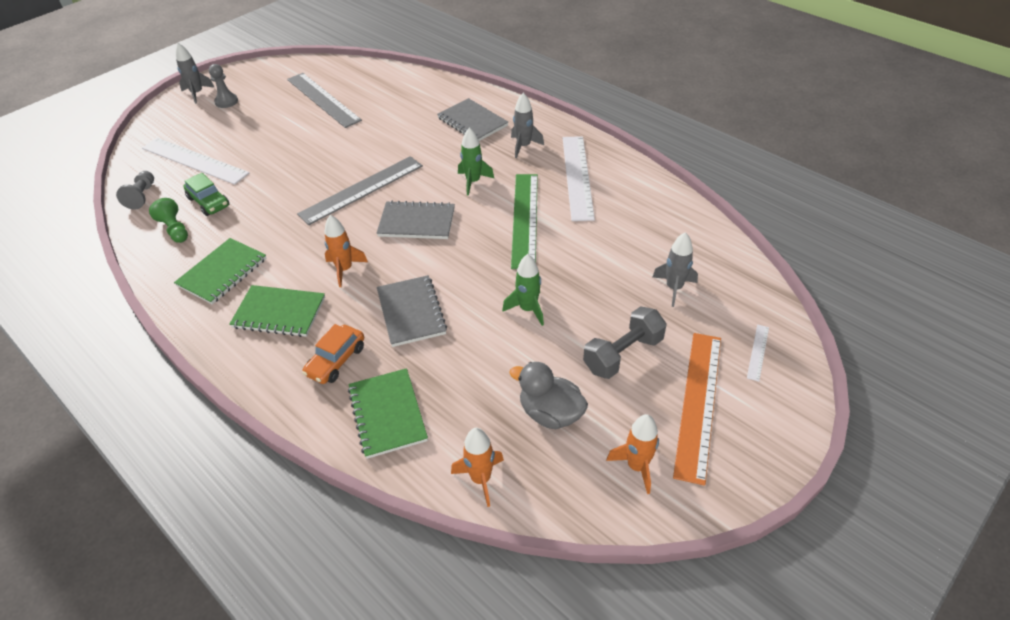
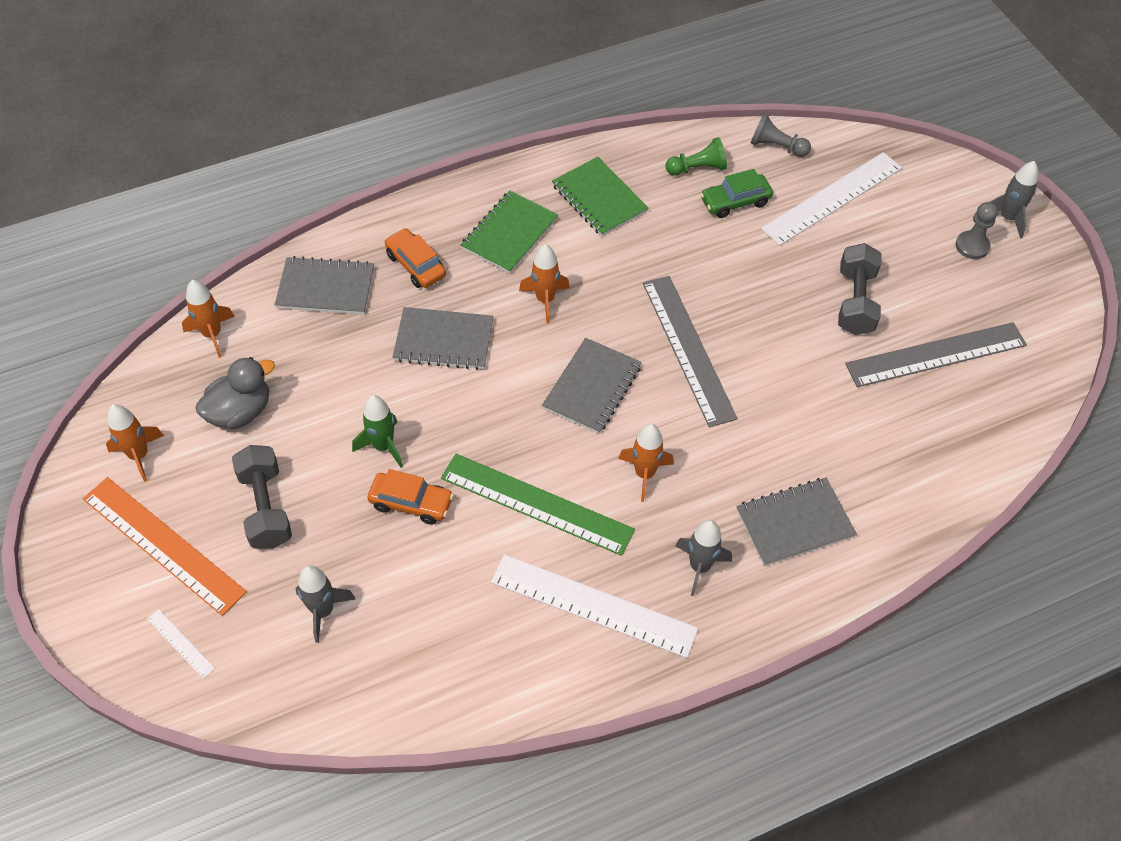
camera: 110 degrees right, 10 degrees up
green notebook [348,368,428,459] -> grey notebook [275,256,374,315]
green rocket [458,127,494,196] -> orange rocket [618,424,674,502]
none -> orange car [368,469,454,525]
none -> grey dumbbell [838,243,882,335]

